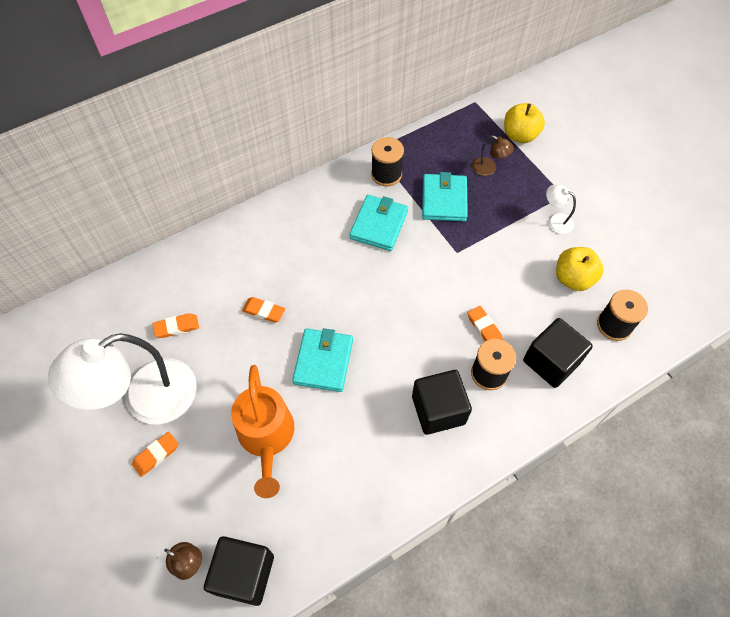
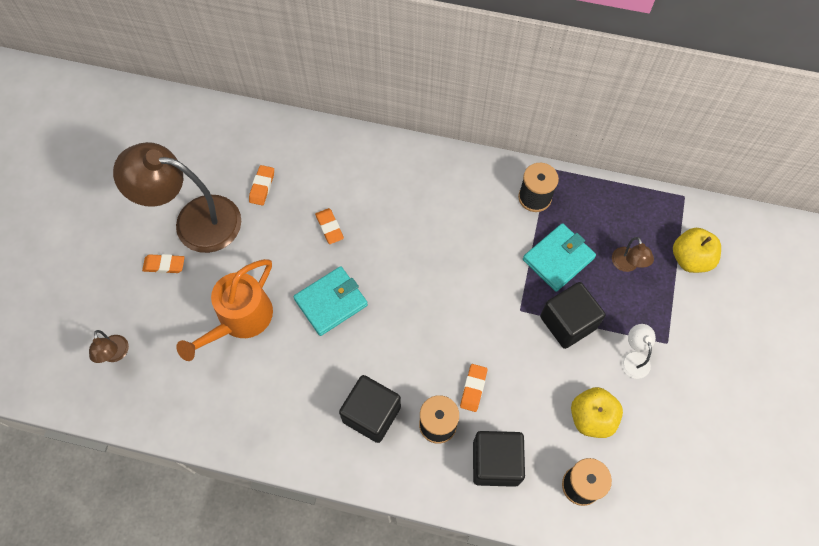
camera: 45 degrees right, 5 degrees up
white lamp [48,333,197,425] -> brown lamp [113,142,241,253]
orange eraser [153,313,199,338] -> orange eraser turned 75 degrees clockwise [249,165,274,205]
black cube [204,536,274,606] -> black cube moved to [540,282,606,349]
turquoise wallet [349,195,408,251] -> none

